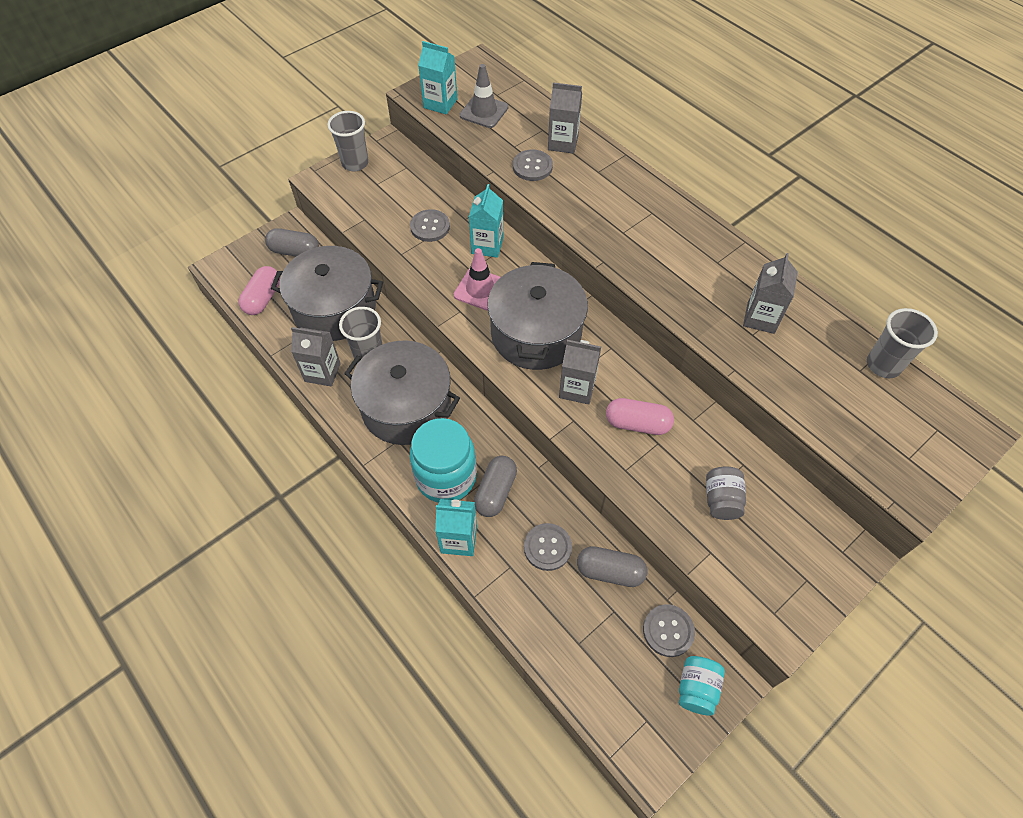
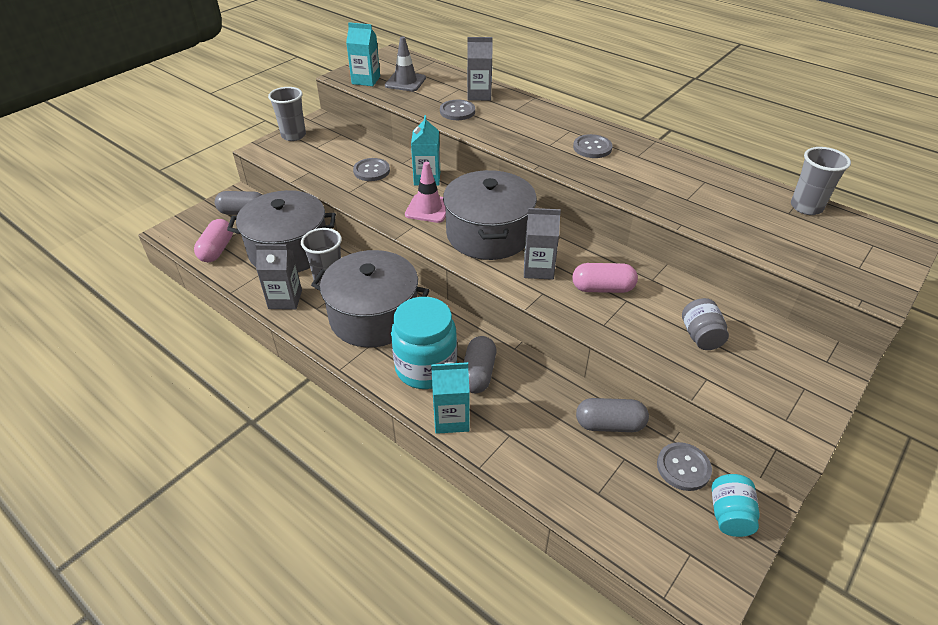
camera: 10 degrees left, 15 degrees down
grey button [524,523,572,571] -> grey button moved to [573,134,613,158]
grey carton [743,253,798,334] -> none

